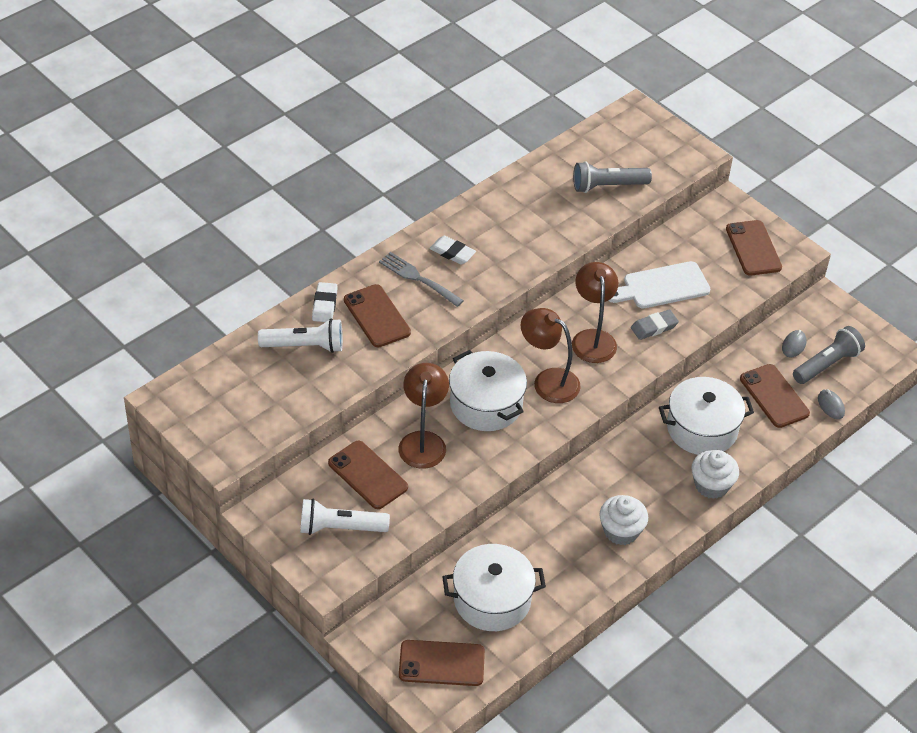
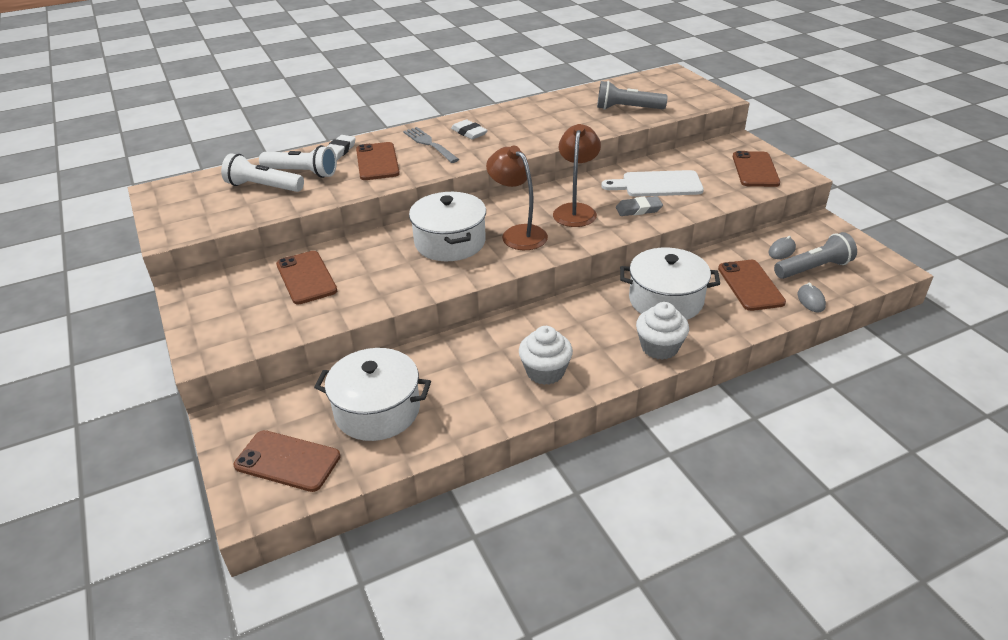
camera: 20 degrees right, 10 degrees down
white flashlight [300,499,390,535] -> white flashlight moved to [221,153,304,192]
brown lamp [398,363,449,469] -> none

